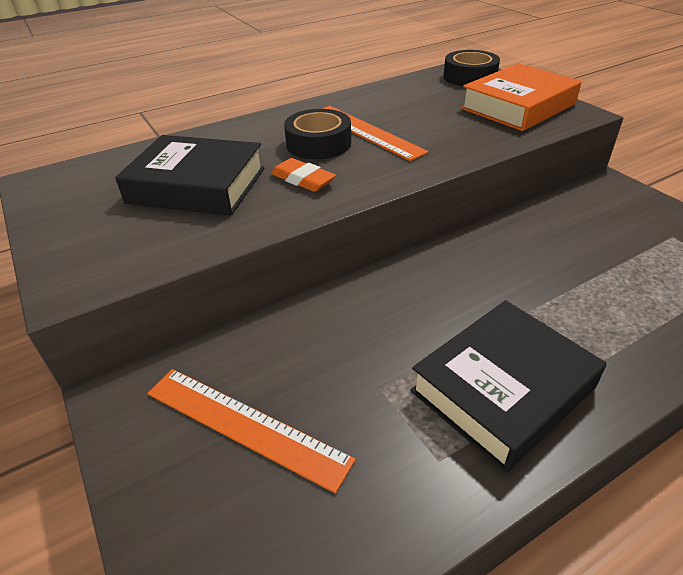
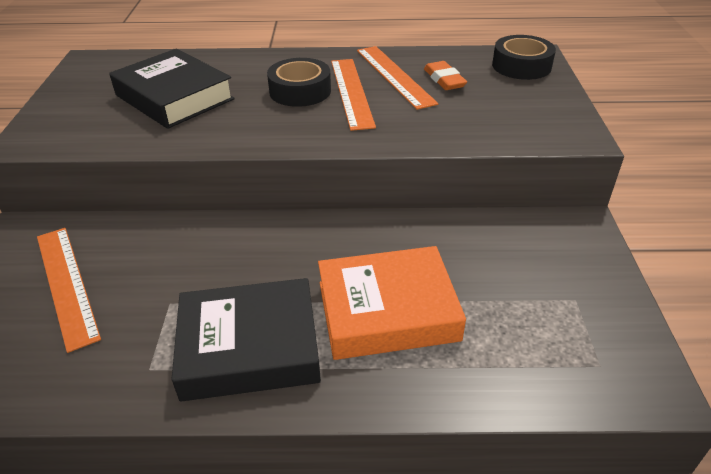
camera: 30 degrees right, 0 degrees up
orange eraser [271,158,336,192] -> orange eraser moved to [424,61,467,90]
orange book [461,63,582,131] -> orange book moved to [318,246,466,360]
none -> orange ruler [357,46,438,110]

